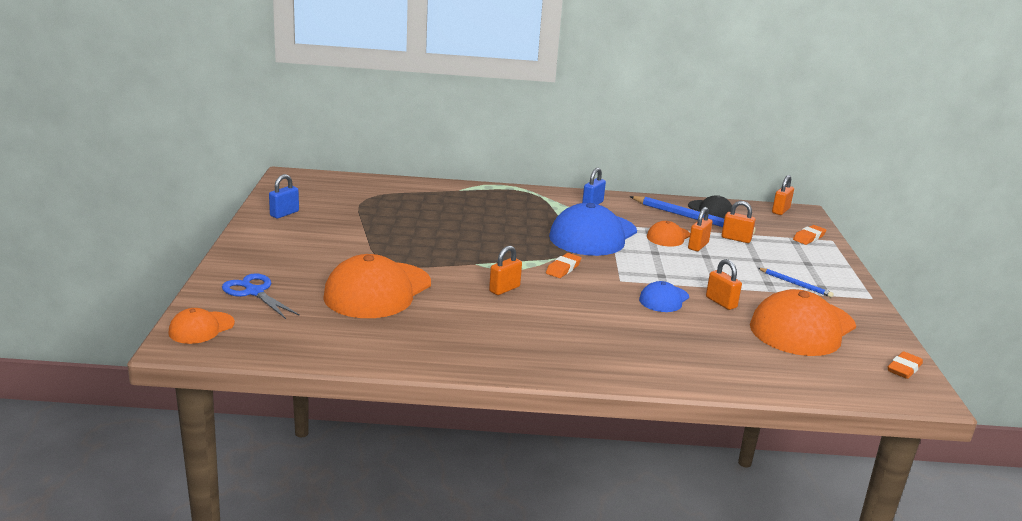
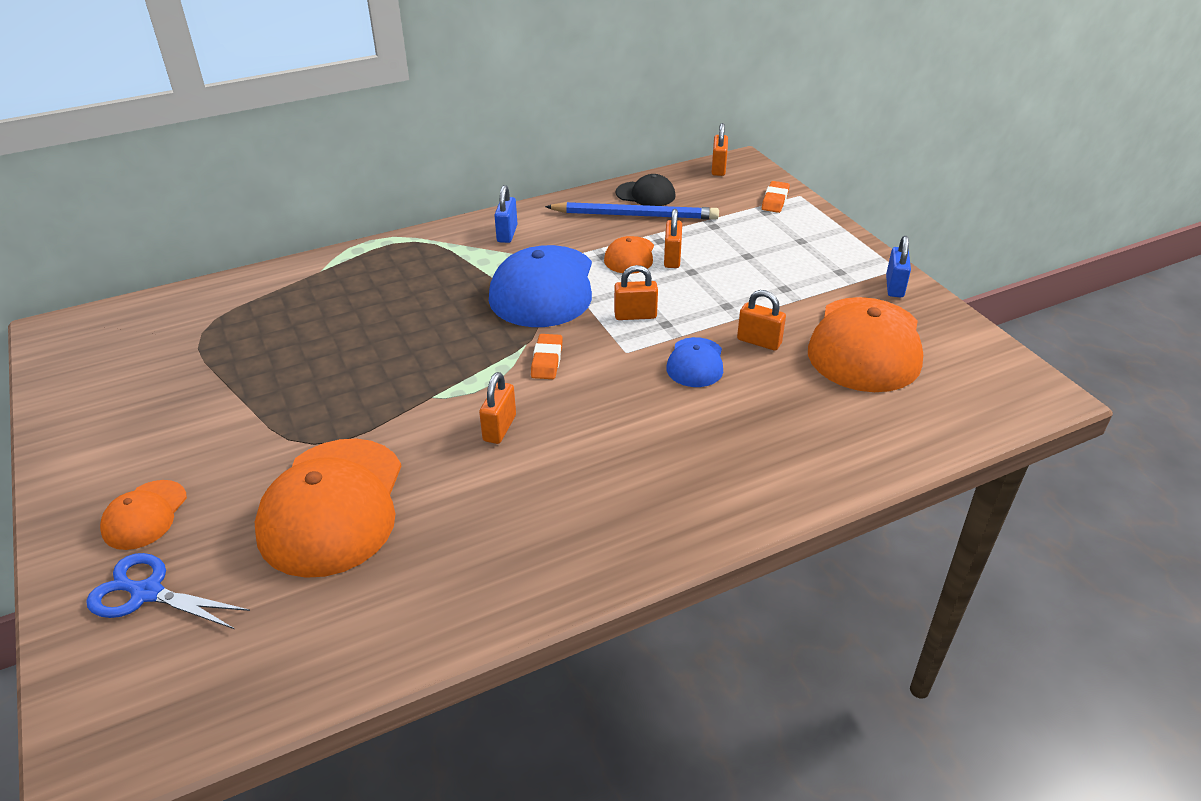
camera: 25 degrees left, 15 degrees up
orange cap [168,308,235,344] -> orange cap moved to [100,480,187,550]
blue padlock [269,174,299,218] -> blue padlock moved to [886,236,911,297]
orange padlock [722,201,756,243] -> orange padlock moved to [614,265,658,320]
blue pencil [758,268,834,297] -> none
orange eraser [888,351,923,379] -> none

